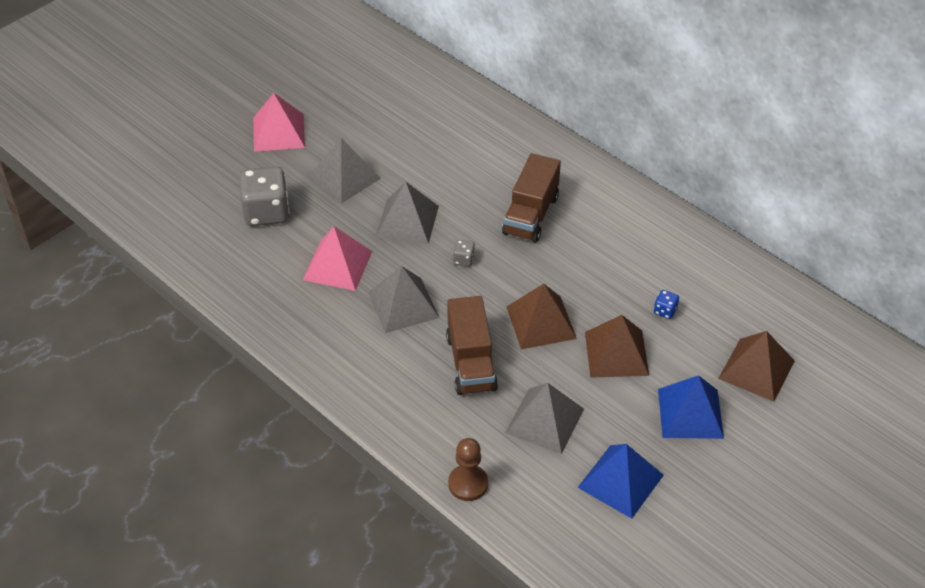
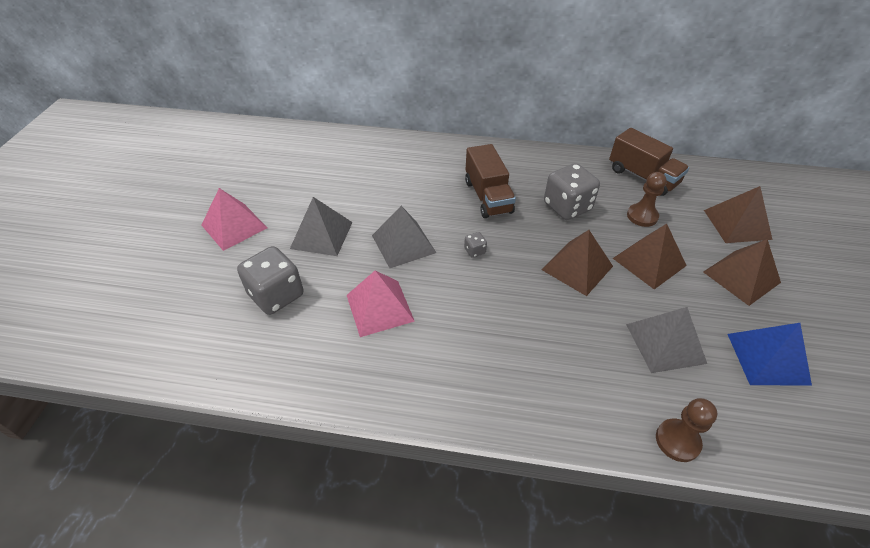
camera: 35 degrees left, 0 degrees up
grey pyramid [368,266,439,333] -> none
brown truck [446,296,498,395] -> brown truck moved to [609,128,689,196]
blue dice [654,290,679,319] -> brown pawn [627,172,667,227]
blue pyramid [658,375,724,439] -> brown pyramid [704,239,781,306]
none -> grey dice [544,163,600,220]

